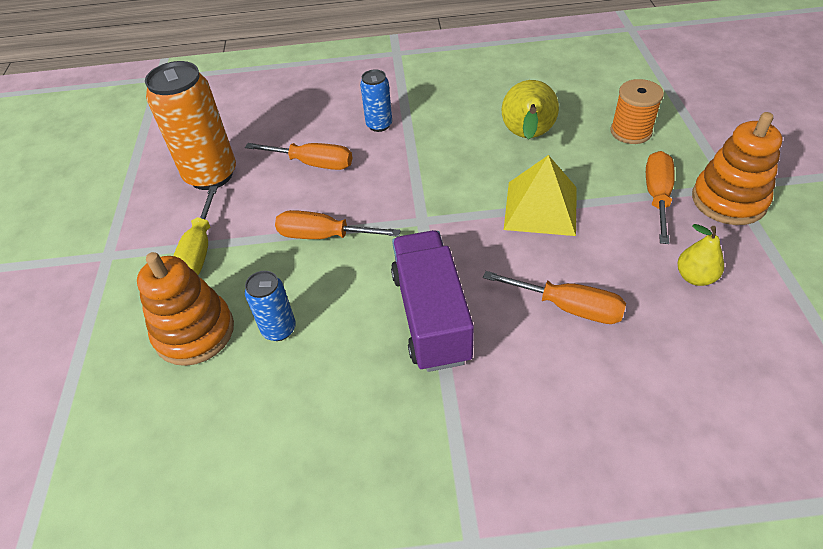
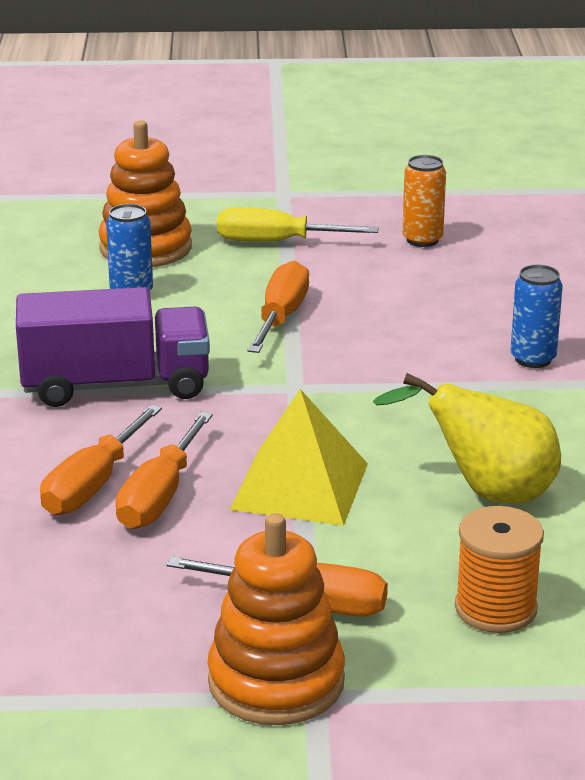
camera: 90 degrees right, 20 degrees down
orange can [145,61,236,190] -> orange can [402,155,446,247], size x0.52
orange screwdriver [245,143,352,170] -> orange screwdriver moved to [115,412,213,529]
yellow pear [678,224,724,286] -> none

